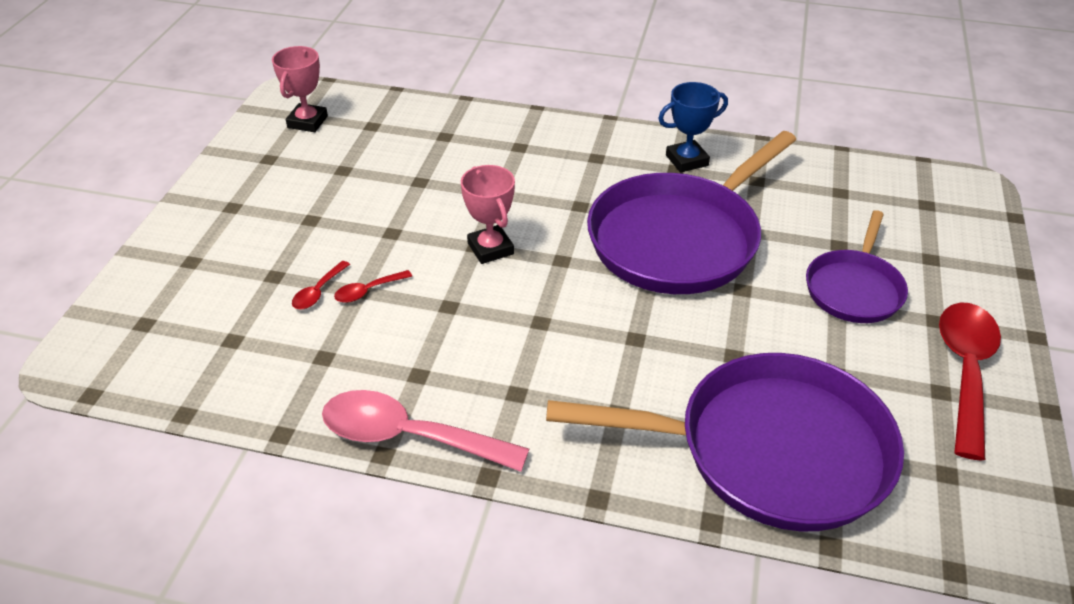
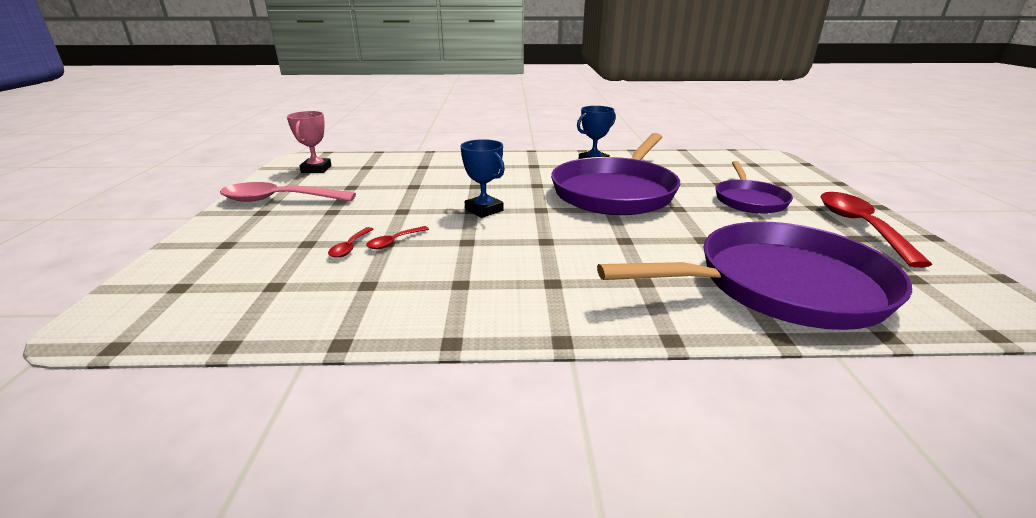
camera: 15 degrees left, 15 degrees down
pink spoon [322,390,529,472] -> pink spoon moved to [220,182,356,202]
pink trophy [461,165,515,264] -> blue trophy [460,139,505,218]

